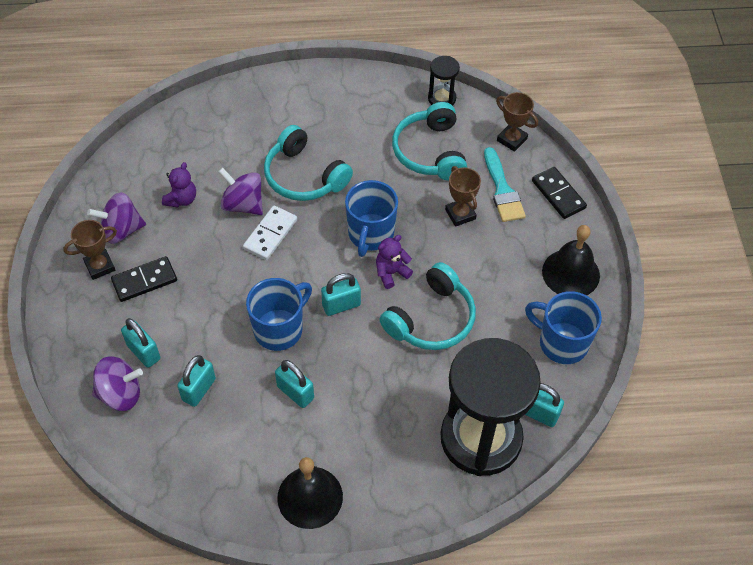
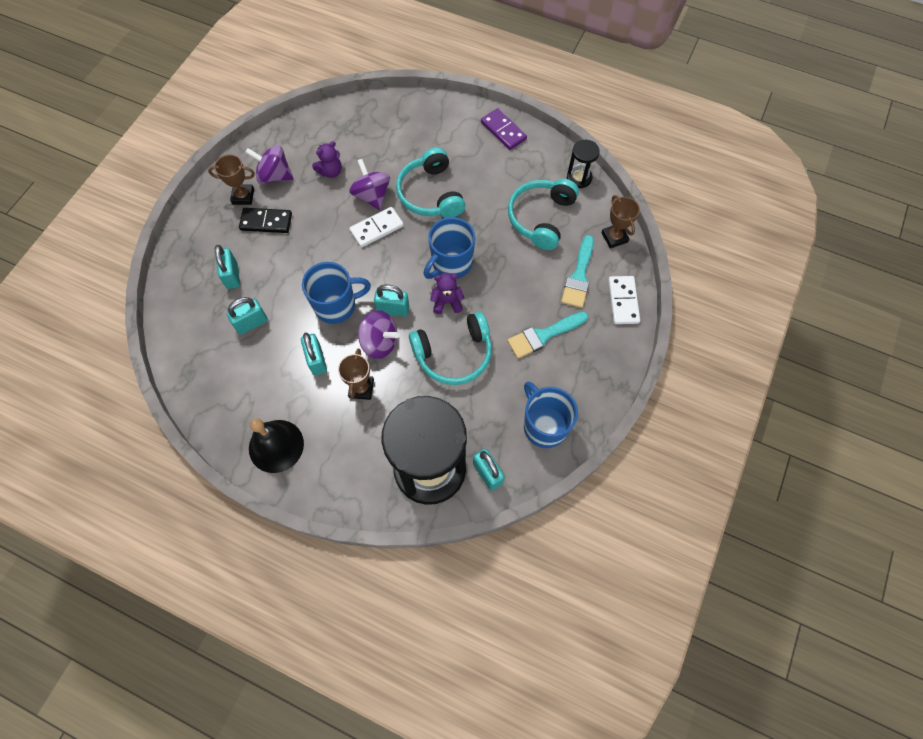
camera: 30 degrees right, 10 degrees up
purple spinning top [92,356,143,411] -> purple spinning top moved to [358,310,399,359]
brown trophy [445,166,481,227] -> brown trophy moved to [338,348,374,400]
black domino [532,167,587,219] -> white domino [608,276,640,324]
black bell [542,225,600,295] -> none
none -> purple domino [481,108,527,150]
none -> turquoise brush [507,311,588,358]

